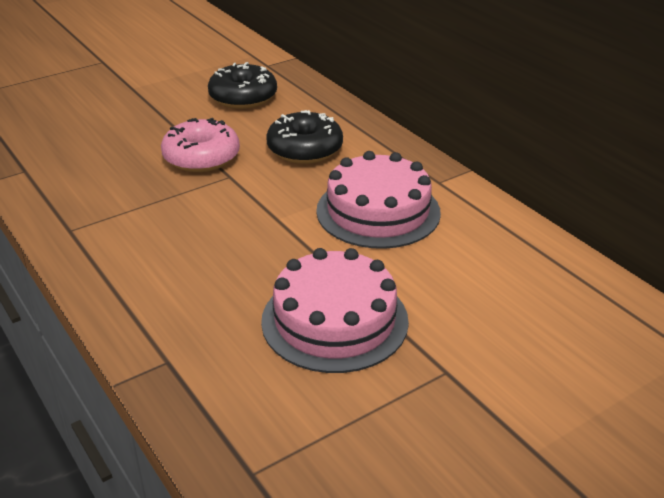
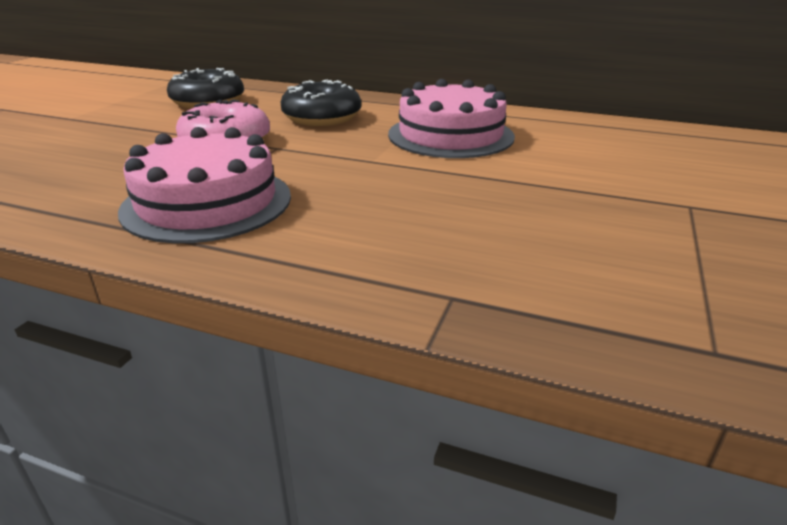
camera: 35 degrees left, 5 degrees down
pink cake [261,248,409,373] -> pink cake moved to [118,127,291,243]

